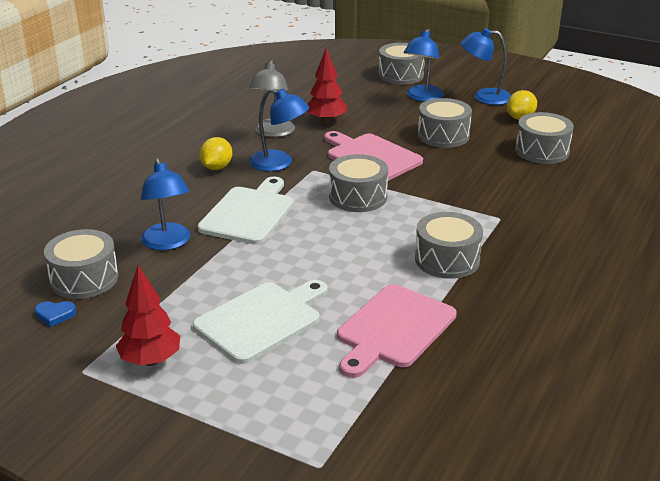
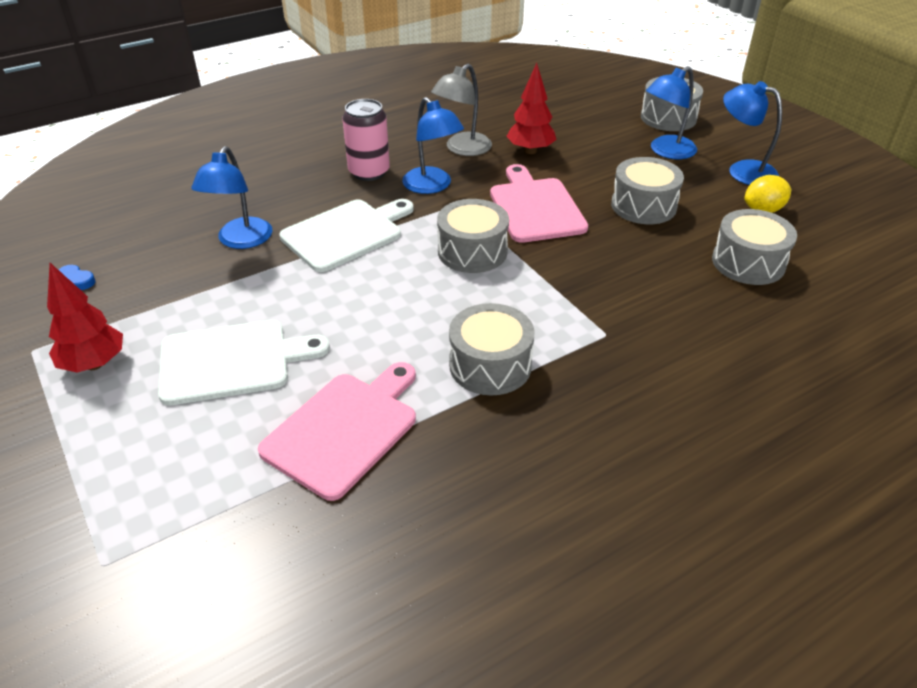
camera: 30 degrees right, 10 degrees up
grey drum [44,229,119,299] -> none
yellow lemon [200,137,232,170] -> pink can [342,99,390,181]
pink cutting board [337,284,457,378] -> pink cutting board turned 150 degrees clockwise [258,362,416,501]

